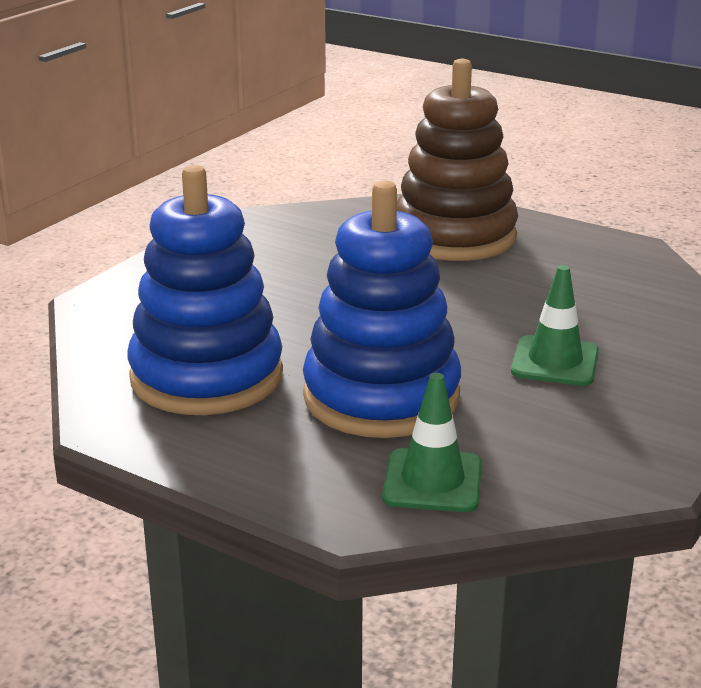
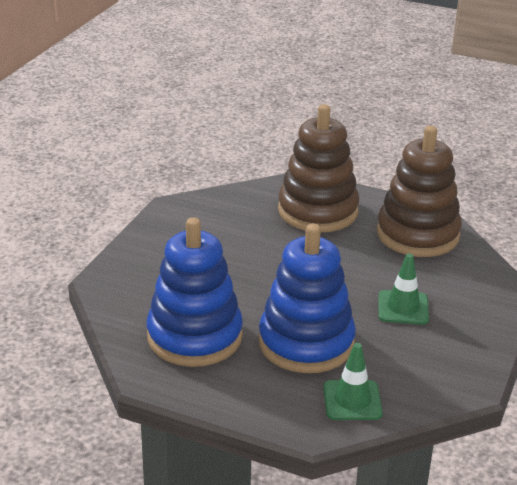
camera: 10 degrees left, 5 degrees up
none -> brown stacking toy [377,126,462,257]

